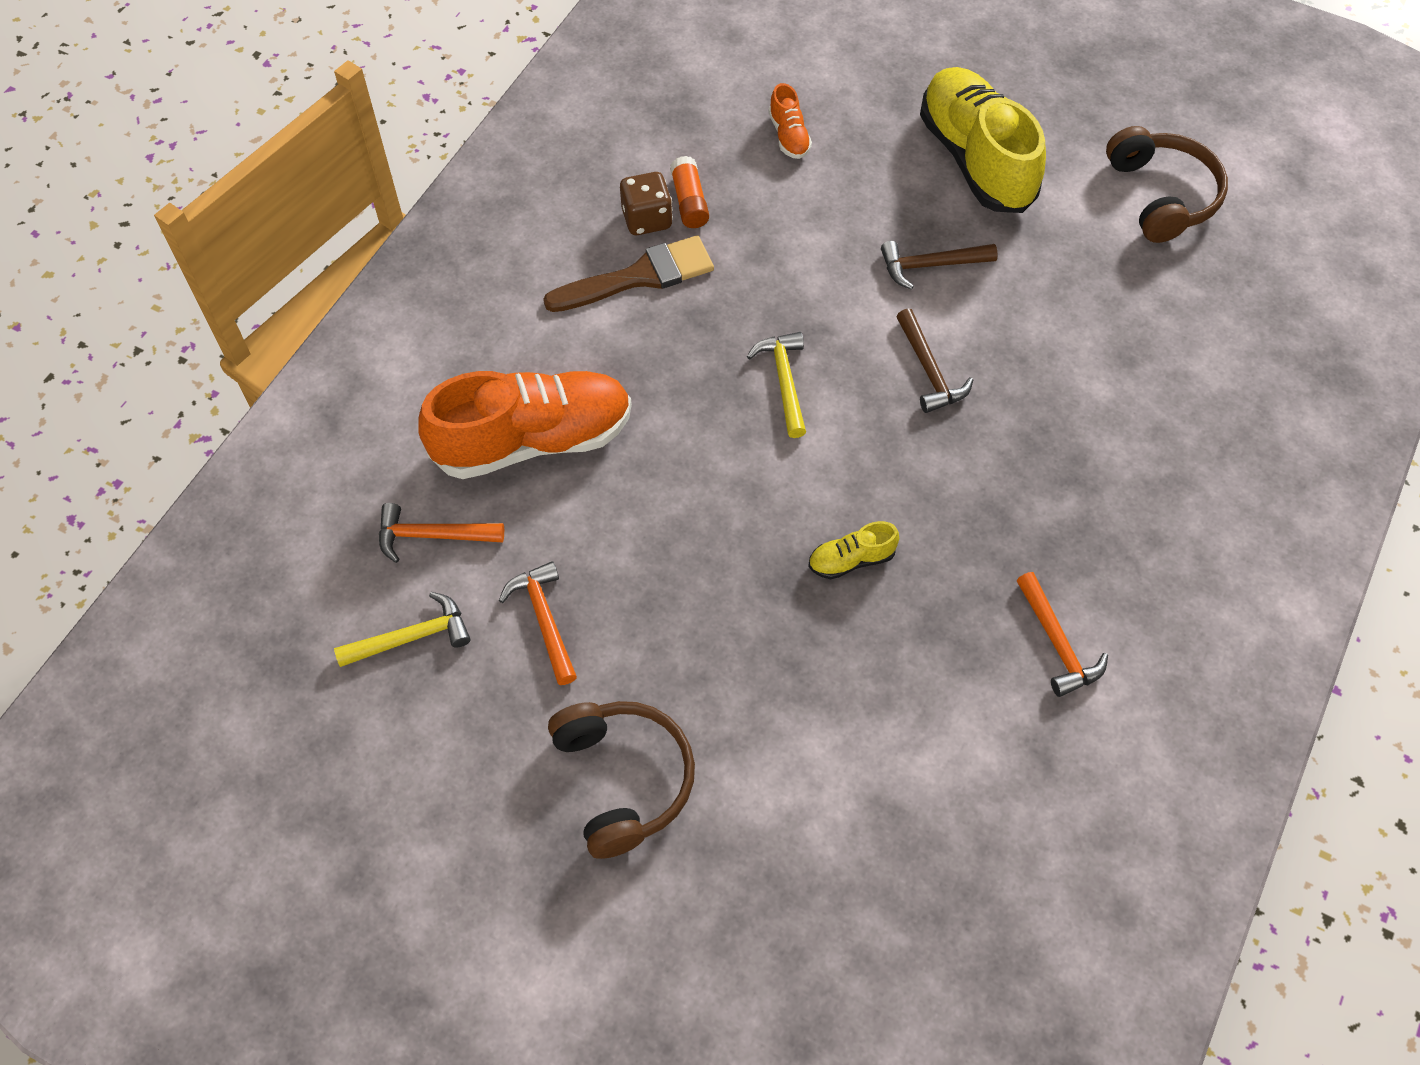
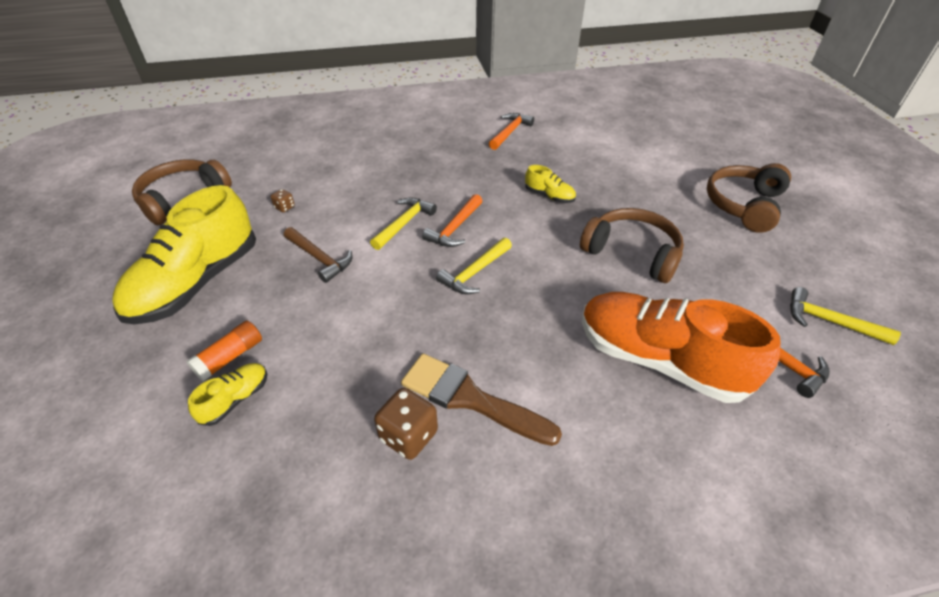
camera: 130 degrees left, 15 degrees down
orange hammer [499,561,577,685] -> orange hammer moved to [422,194,482,247]
orange glue stick [670,156,709,228] -> orange glue stick moved to [186,321,262,381]
orange shoe [769,83,812,159] -> yellow shoe [188,363,267,426]
brown hammer [896,308,973,413] -> yellow hammer [370,197,437,250]
none -> brown dice [271,189,295,212]
none -> brown headphones [580,208,684,283]

